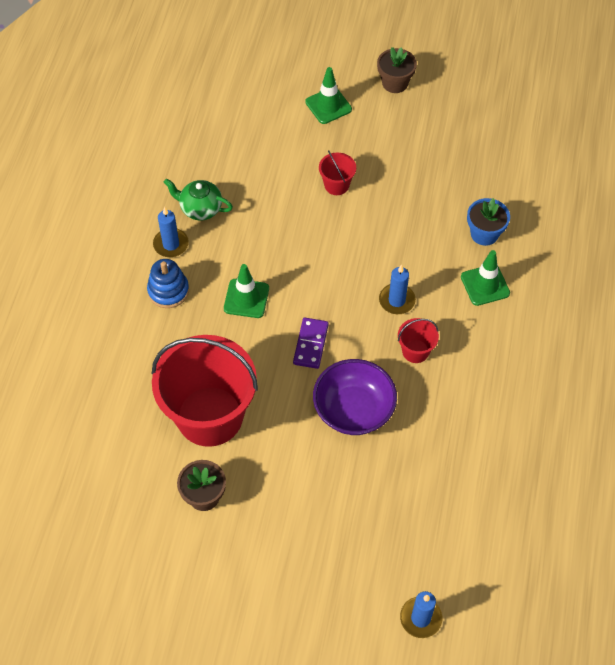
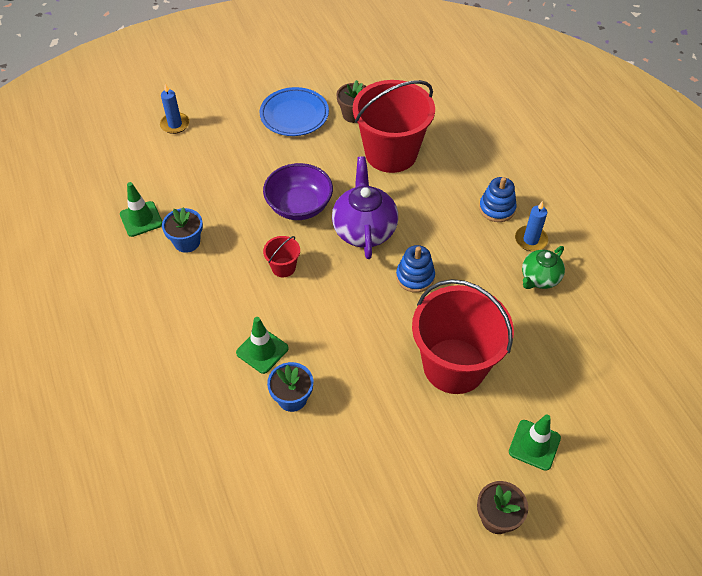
camera: 145 degrees right, 5 degrees down
green teapot [164,179,233,220] -> green teapot turned 150 degrees clockwise [522,246,565,289]
green traffic cone [224,264,269,318] -> green traffic cone moved to [120,182,162,237]
purple domino [293,318,329,369] -> purple teapot [332,156,398,259]
red bucket [319,150,356,195] -> red bucket [412,279,514,394], size x2.39
blue candle [379,265,416,314] -> none
none -> blue flower pot [162,208,203,253]
none -> blue plate [260,87,329,136]
none -> blue stacking toy [396,245,435,293]

